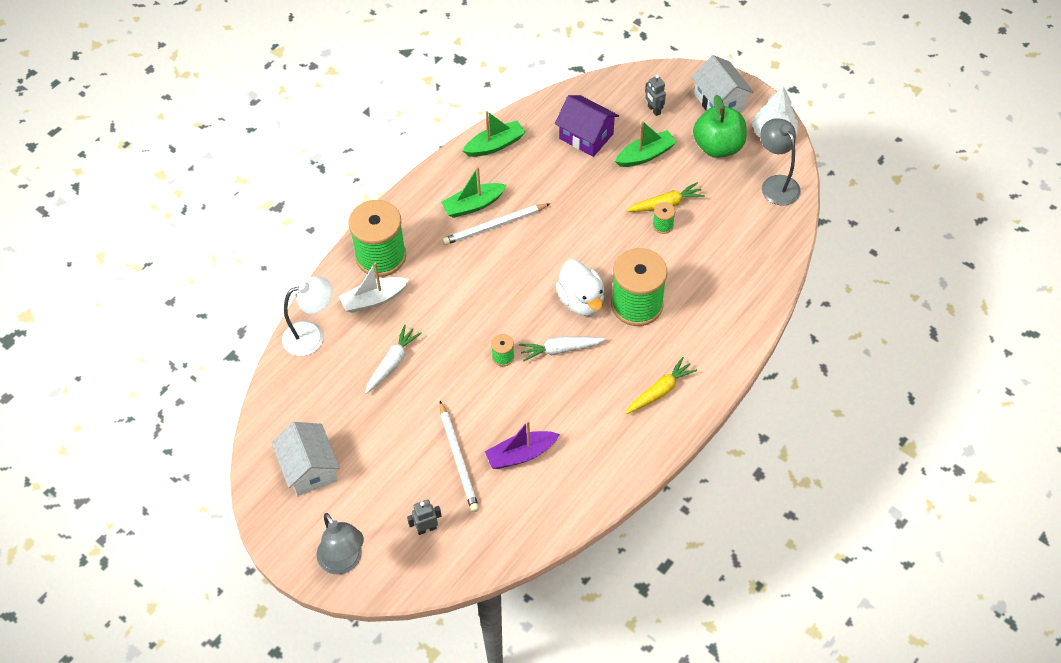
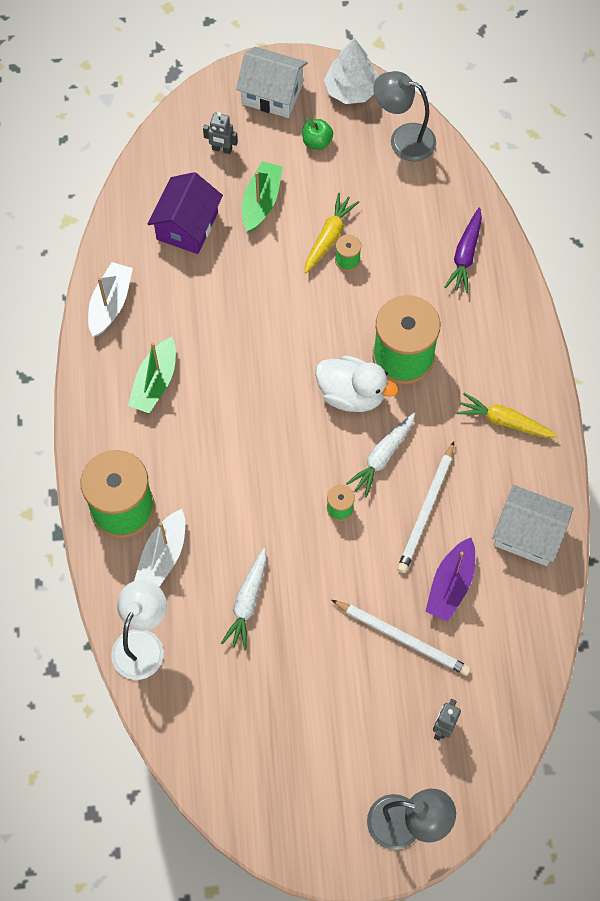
camera: 45 degrees left, 10 degrees up
white house [272,422,340,496] -> white house moved to [492,485,573,566]
white carrot [365,325,422,394] -> white carrot turned 150 degrees counterclockwise [221,548,266,651]
white pencil [442,204,550,245] -> white pencil moved to [397,442,454,573]
green boat [463,111,526,157] -> white boat [88,262,133,337]
purple house [555,95,619,157] -> purple house turned 60 degrees counterclockwise [147,172,223,254]
yellow carrot [625,357,697,414] -> yellow carrot turned 75 degrees counterclockwise [457,393,558,438]
green apple [693,95,746,158] -> green apple [302,118,333,150], size x0.49
none -> purple carrot [445,208,482,293]

